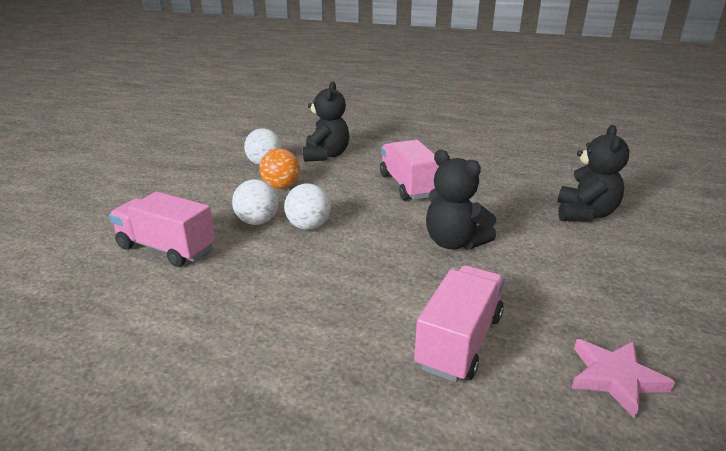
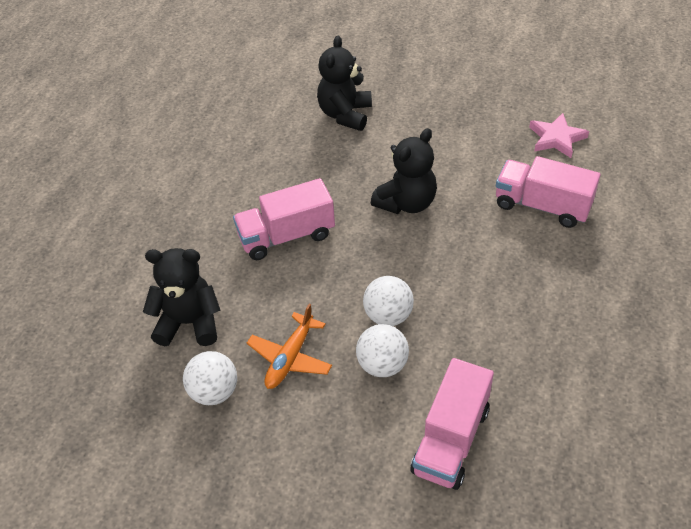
camera: 90 degrees left, 20 degrees up
orange ball [260,149,300,189] -> orange plane [247,304,332,389]
black teddy bear [558,125,629,222] -> black teddy bear turned 90 degrees counterclockwise [317,35,372,131]

